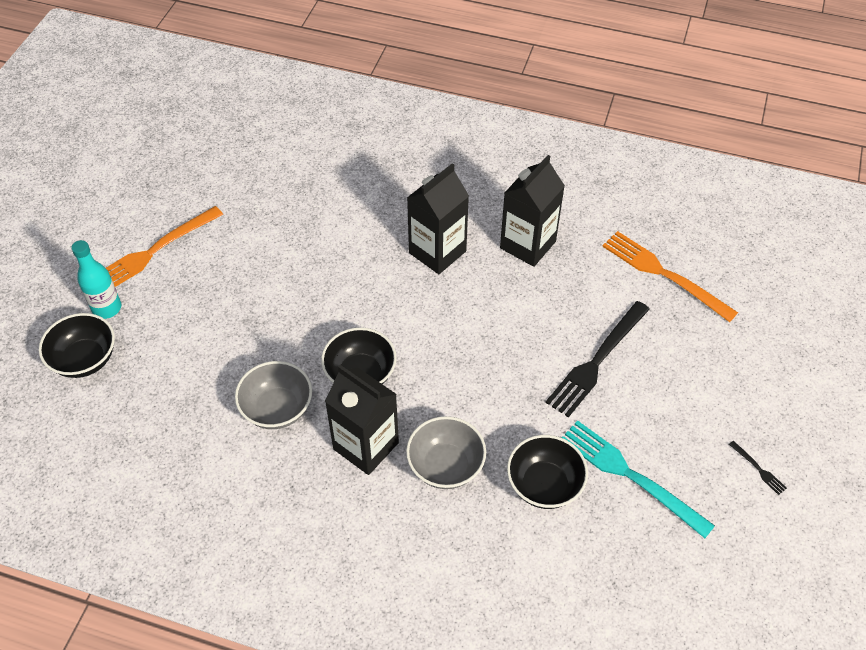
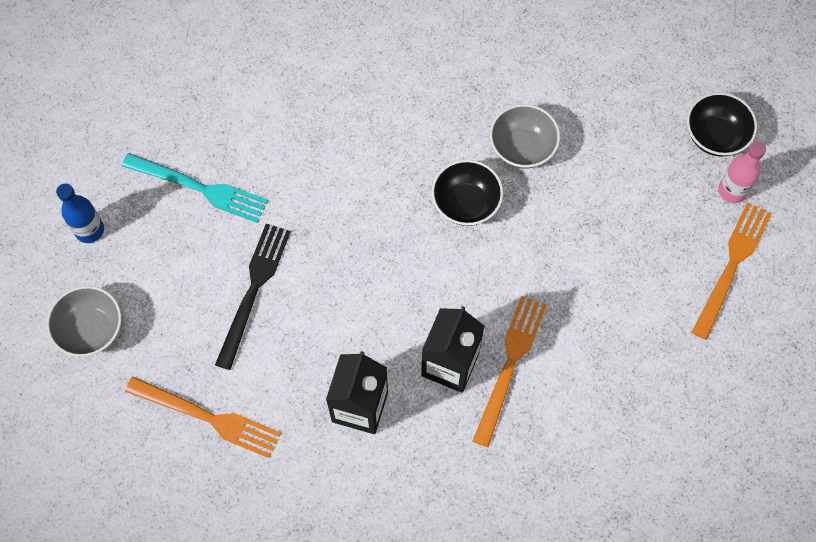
camera: 160 degrees right, 15 degrees up
turquoise bottle [71,240,121,319] -> pink bottle [718,141,766,203]
black carton [325,365,399,475] -> none
grey bowl [406,416,486,489] -> grey bowl moved to [47,286,121,357]
black bowl [507,435,588,509] -> none
black fork [729,441,787,495] -> blue bottle [56,183,104,243]
none -> orange fork [473,296,546,447]

